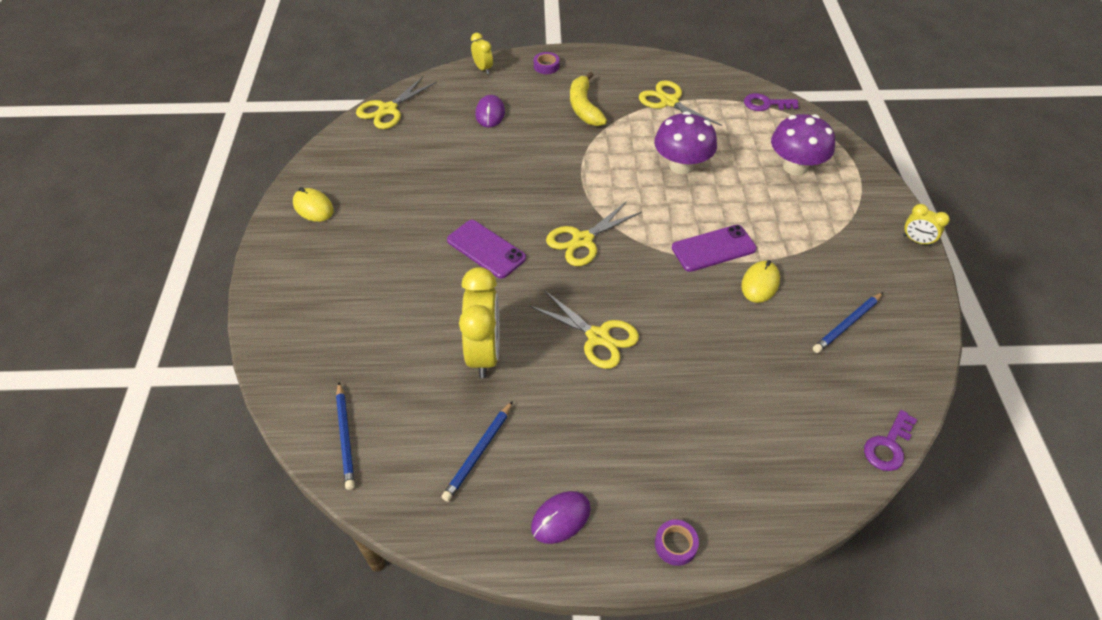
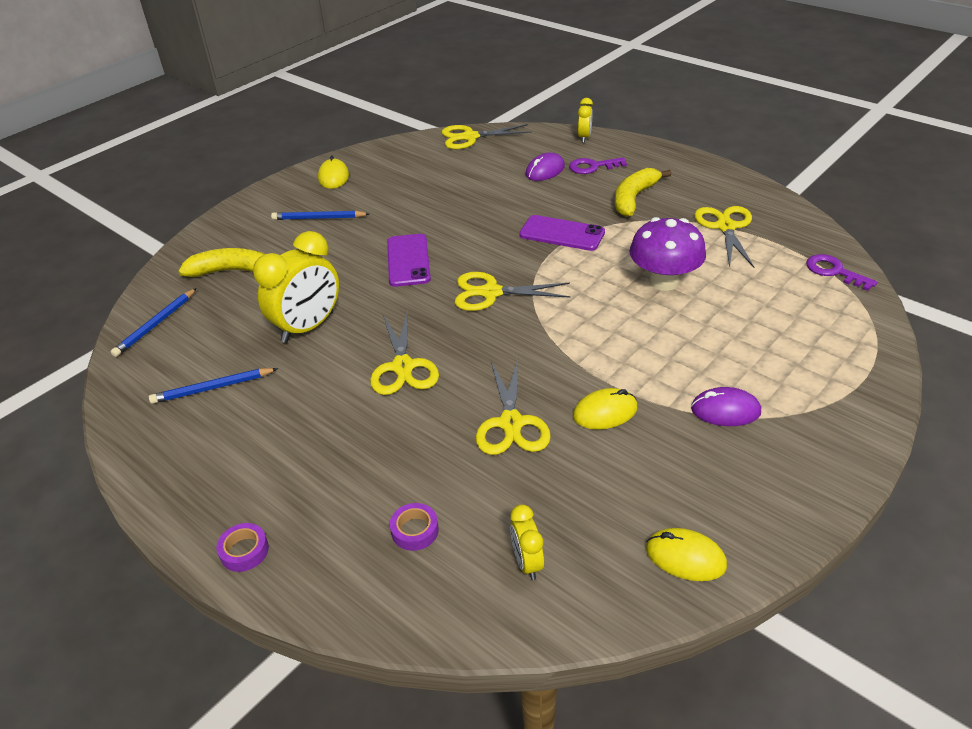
camera: 45 degrees right, 10 degrees down
purple mouse [531,491,591,544] -> purple mouse moved to [691,387,761,426]
purple tape [534,52,560,74] -> purple tape moved to [390,503,439,551]
purple phone [672,225,757,272] -> purple phone moved to [519,215,605,251]
purple mushroom [771,114,835,176] -> none
blue pencil [813,292,883,353] -> blue pencil moved to [271,211,369,220]
purple key [864,410,917,471] -> purple key moved to [569,157,627,174]
yellow clock [903,204,950,246] -> yellow clock moved to [510,504,544,580]
none -> yellow banana [178,248,264,277]
none -> yellow scissors [476,359,551,455]
none -> yellow mouse [646,528,727,581]

